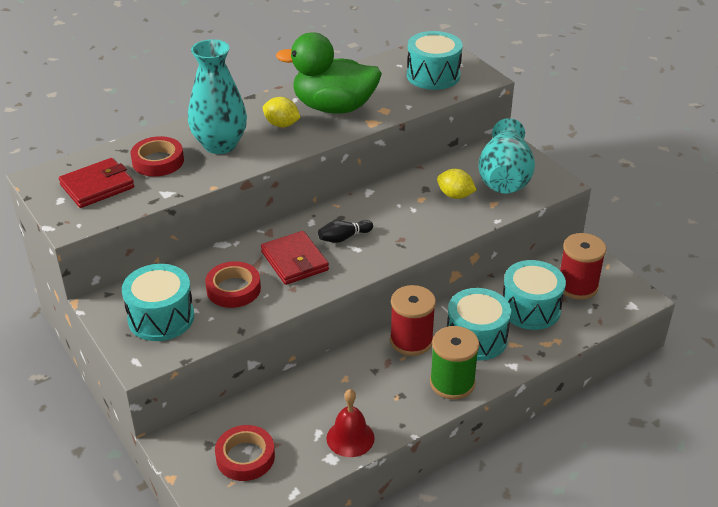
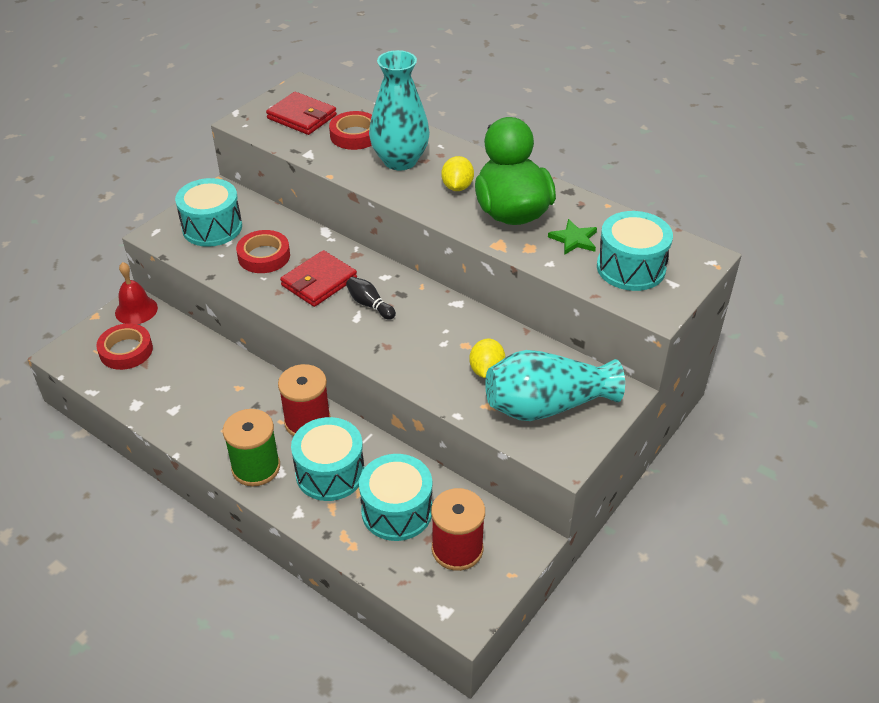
camera: 70 degrees right, 5 degrees up
red bell [326,389,375,457] -> red bell moved to [115,262,158,324]
none -> green star [548,219,597,255]

